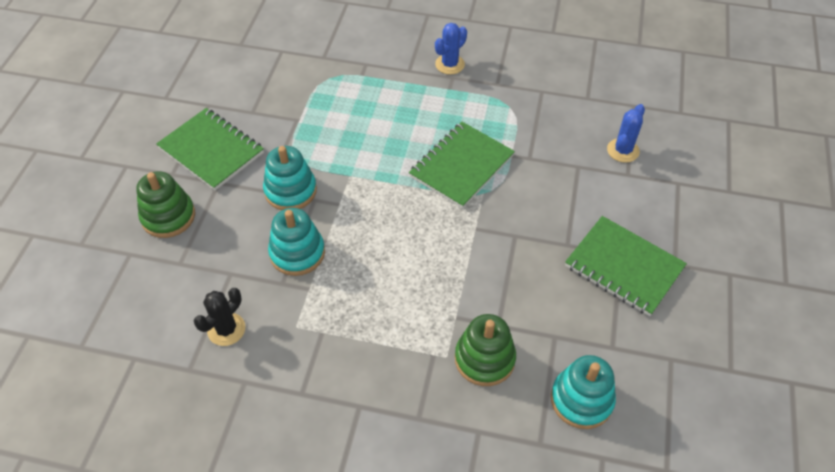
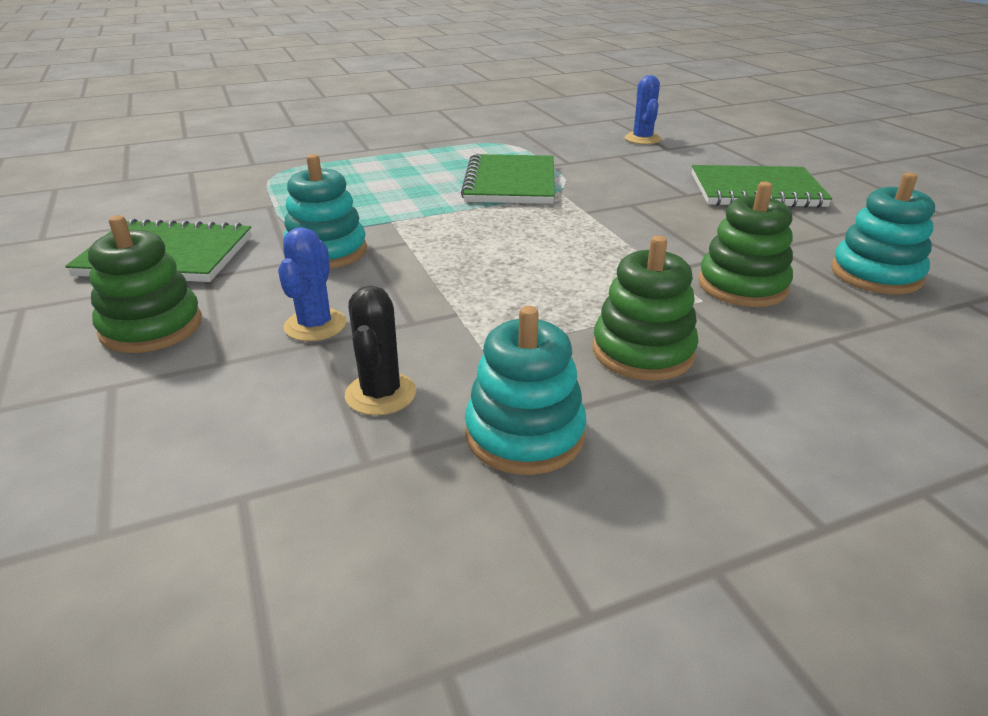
camera: 35 degrees left, 20 degrees down
turquoise stacking toy [268,208,325,276] -> turquoise stacking toy moved to [465,306,586,475]
blue cactus [435,23,467,75] -> blue cactus moved to [278,227,346,341]
none -> green stacking toy [593,236,699,381]

